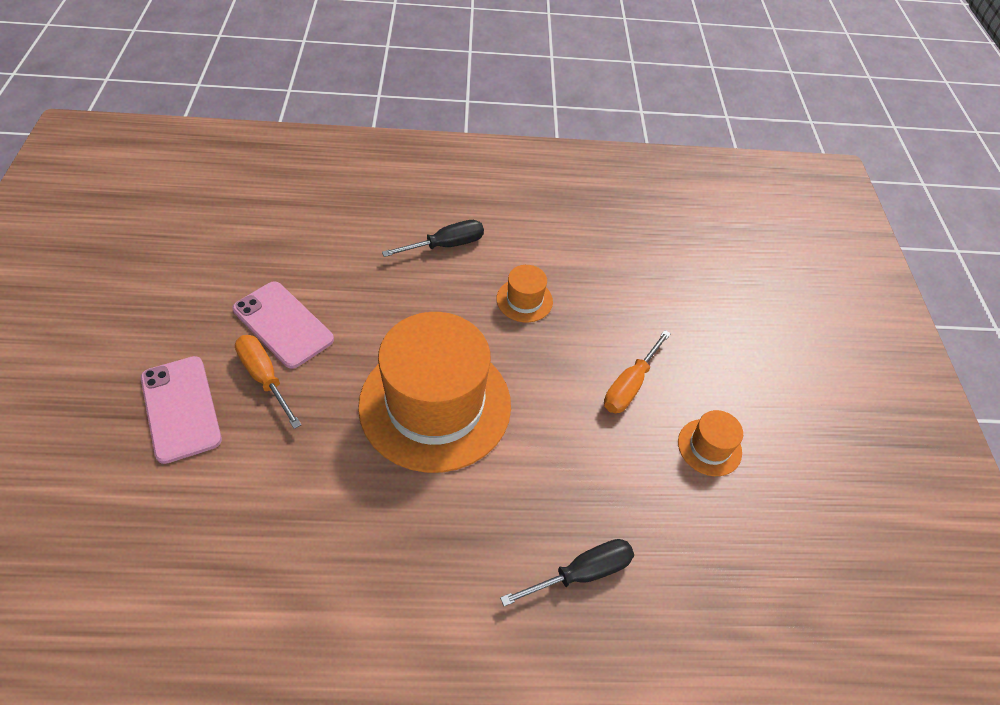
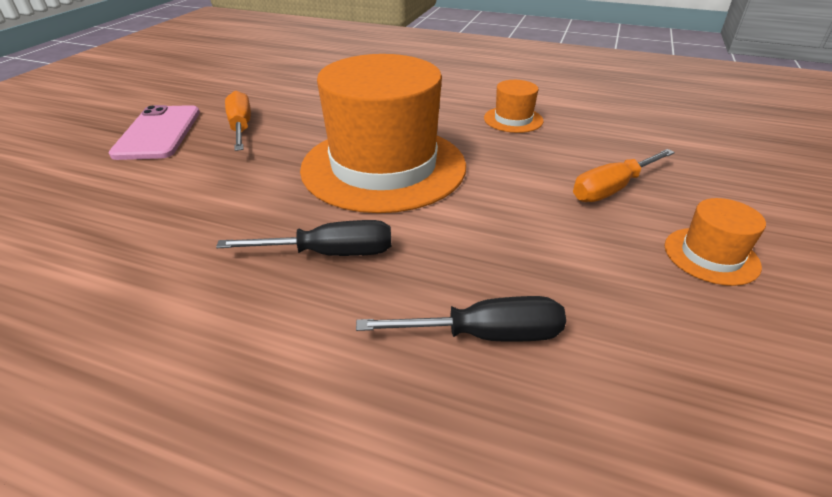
camera: 25 degrees right, 15 degrees down
pink phone [232,281,334,369] -> none
black screwdriver [382,220,484,257] -> black screwdriver moved to [216,220,392,256]

